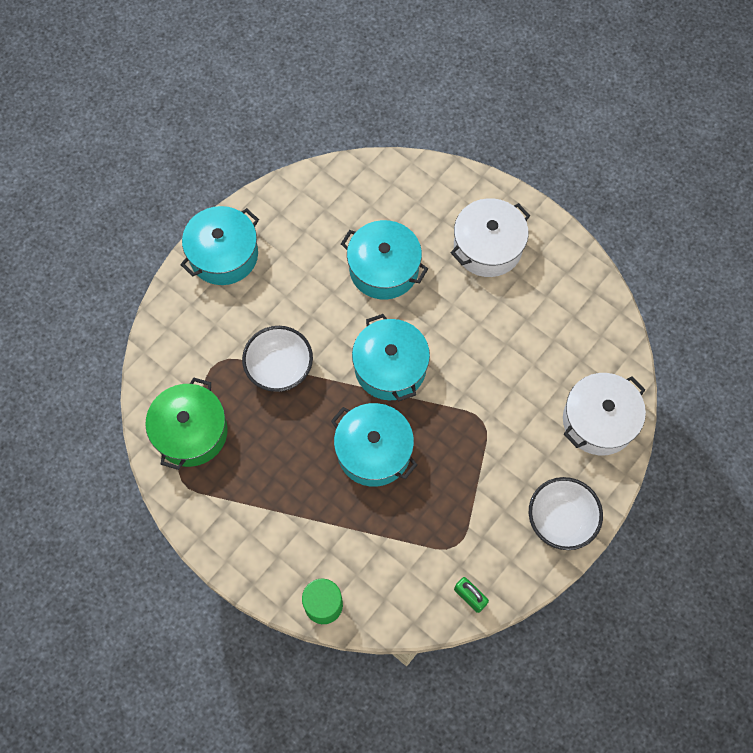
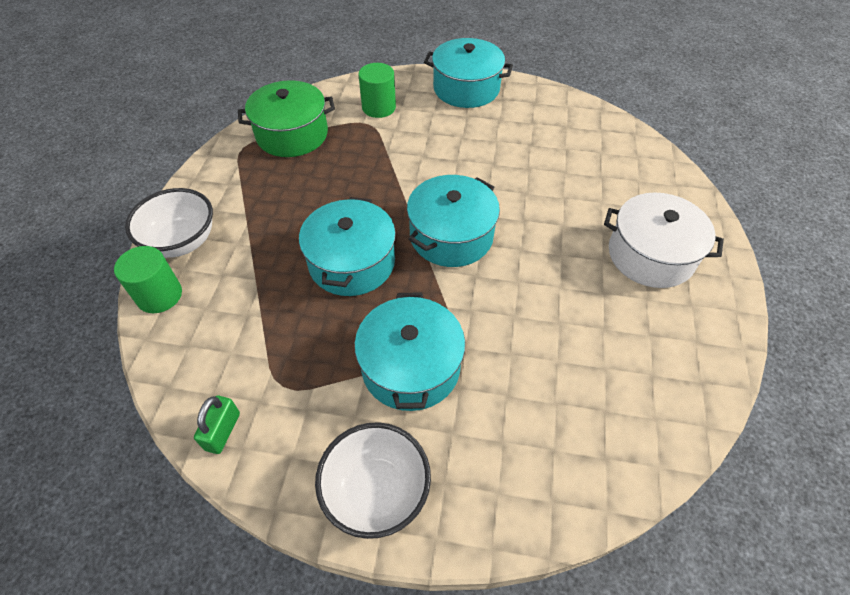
camera: 60 degrees right, 15 degrees down
white bowl [242,326,313,392] -> white bowl moved to [125,188,213,258]
turquoise pot [341,220,428,299] -> turquoise pot moved to [354,292,465,411]
white pot [563,373,646,455] -> none
none -> green cylinder [358,63,396,118]

